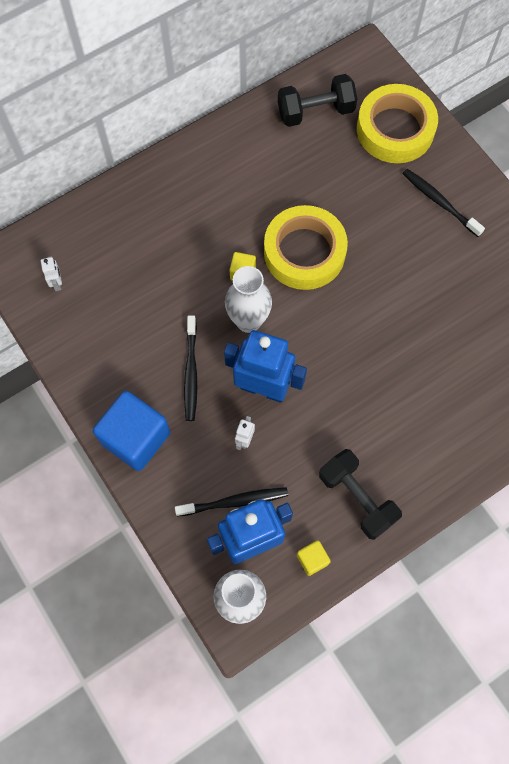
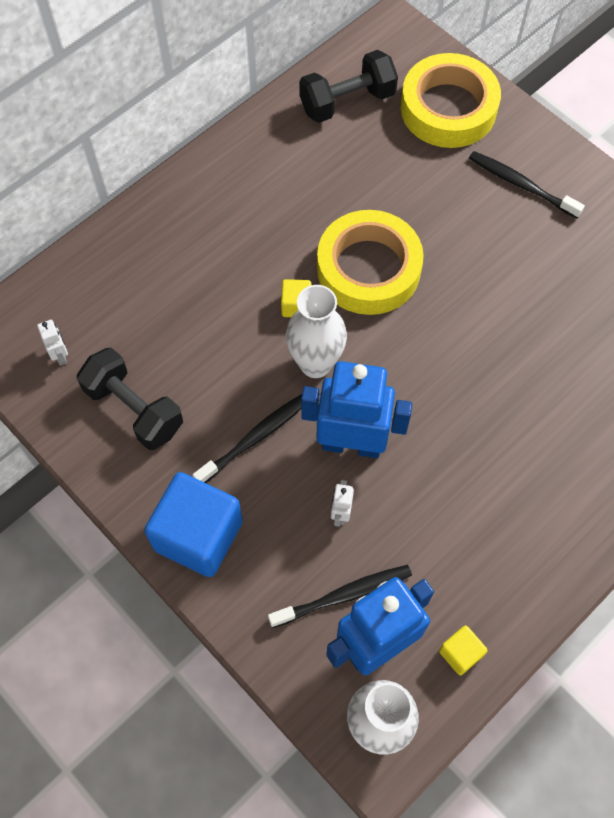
camera: 10 degrees left, 5 degrees down
black toothbrush [184,315,197,421] -> black toothbrush turned 120 degrees counterclockwise [193,394,302,483]
black dumbbell [319,449,402,540] -> black dumbbell moved to [77,348,183,450]

